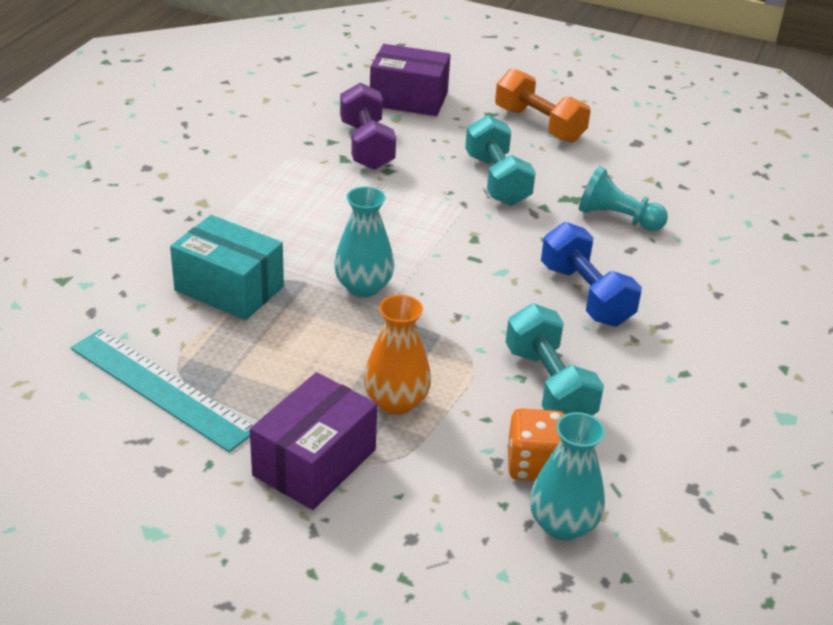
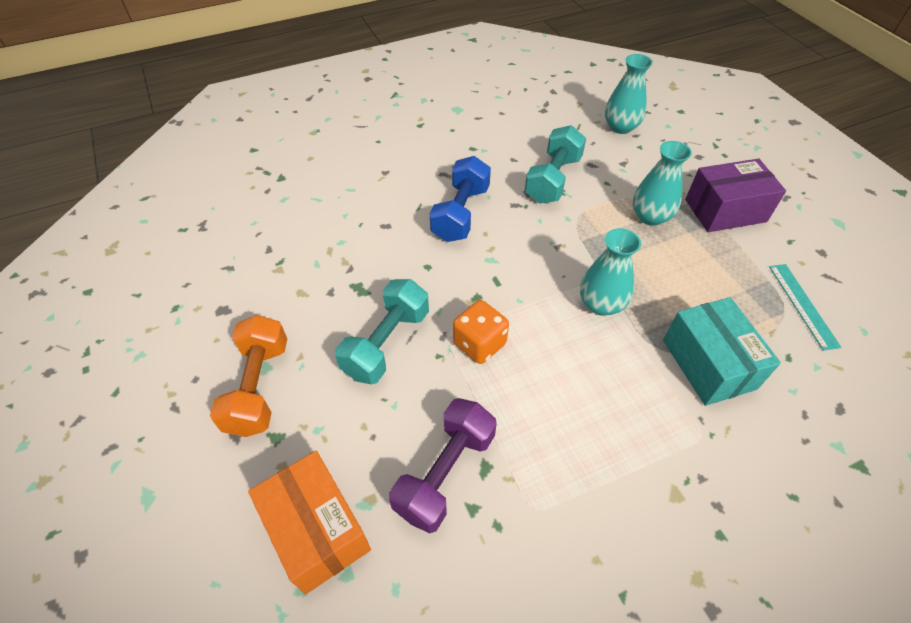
camera: 135 degrees left, 15 degrees up
turquoise ruler [70,329,253,452] -> turquoise ruler [769,264,841,351], size x0.61
orange vase [364,295,431,415] -> turquoise vase [633,141,692,226]
purple box [370,44,450,116] -> orange box [248,451,371,595]
orange dice [507,408,565,481] -> orange dice moved to [453,300,509,364]
turquoise pawn [579,166,668,231] -> none

